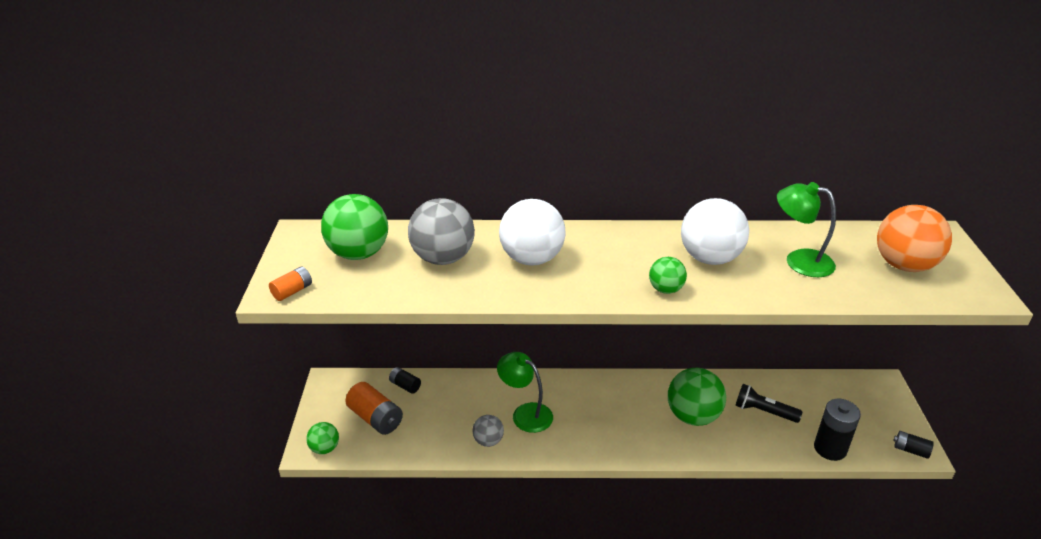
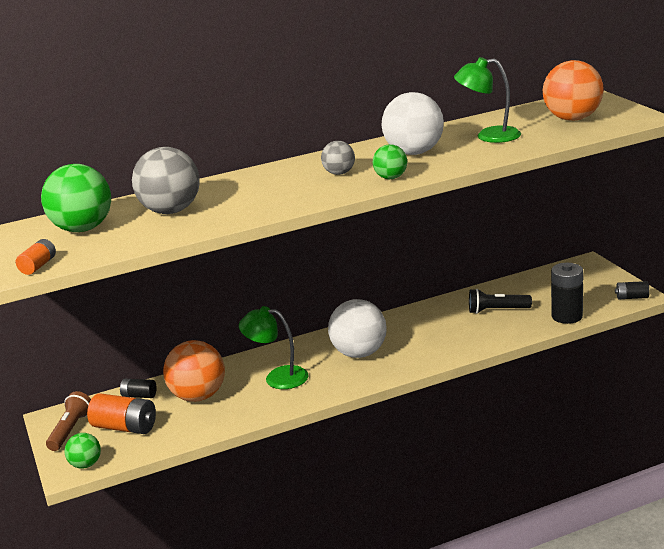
camera: 20 degrees left, 10 degrees down
grey ball [472,415,504,447] -> grey ball moved to [321,141,355,175]
white ball [499,199,566,265] -> white ball moved to [328,299,387,358]
green ball [668,368,726,426] -> none
none -> brown flashlight [46,391,91,451]
none -> orange ball [163,340,225,402]

